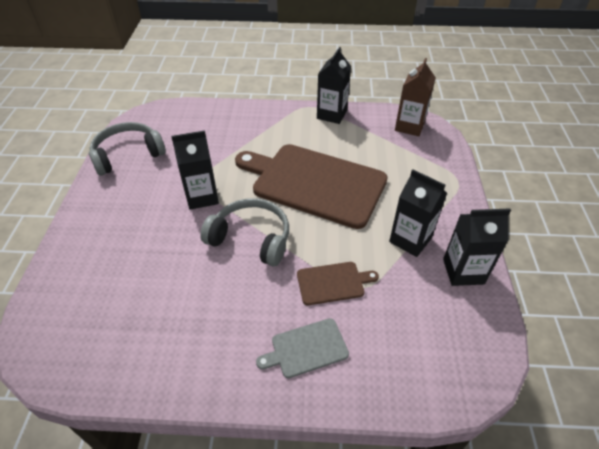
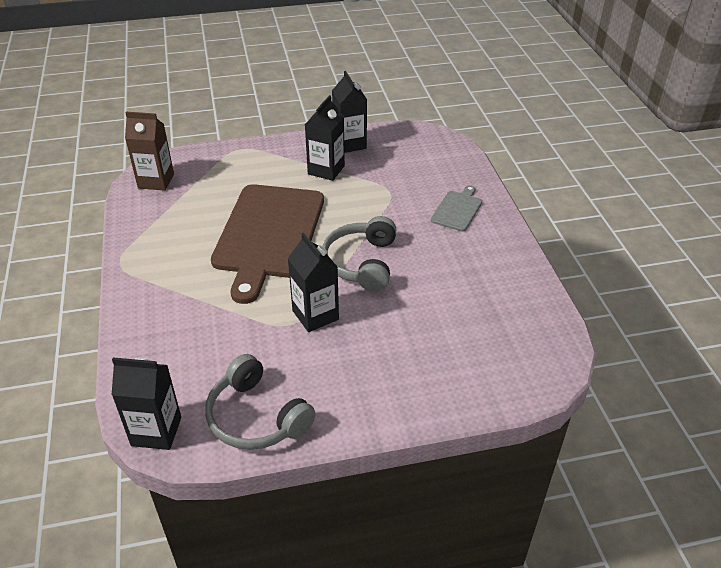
camera: 105 degrees left, 5 degrees down
grey cutting board [256,318,349,378] -> grey cutting board turned 120 degrees counterclockwise [431,185,482,231]
brown cutting board [297,262,379,305] -> none
black carton [317,47,351,124] -> black carton moved to [112,357,181,450]

